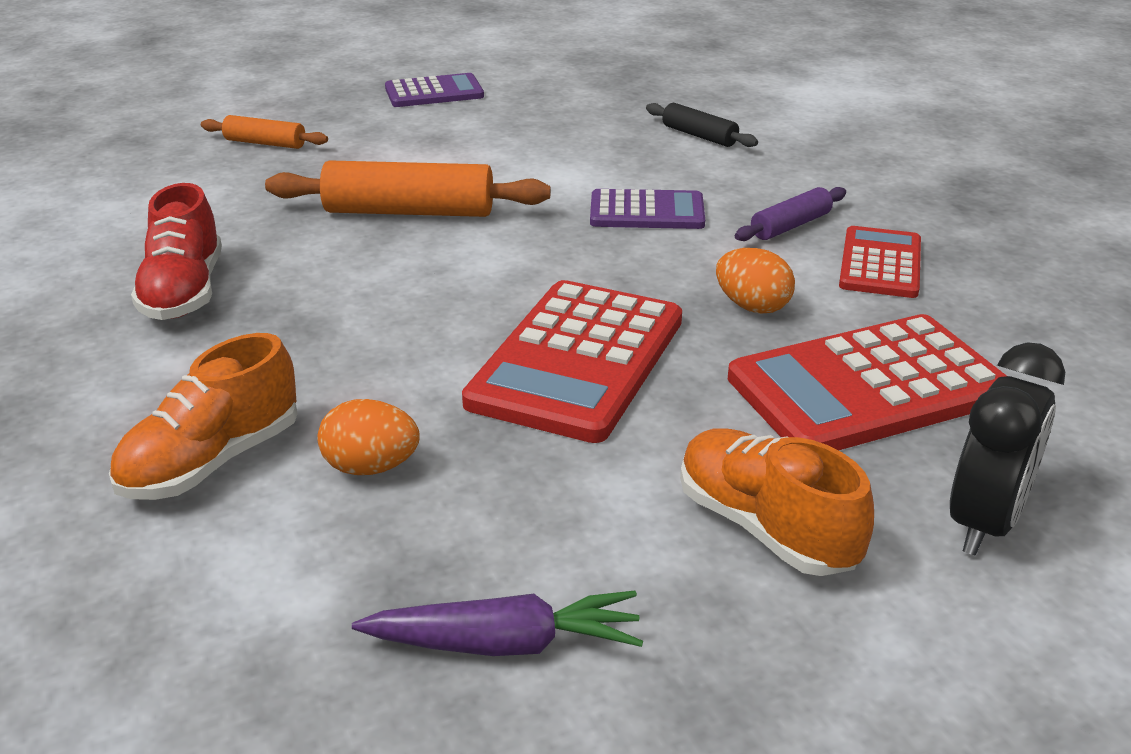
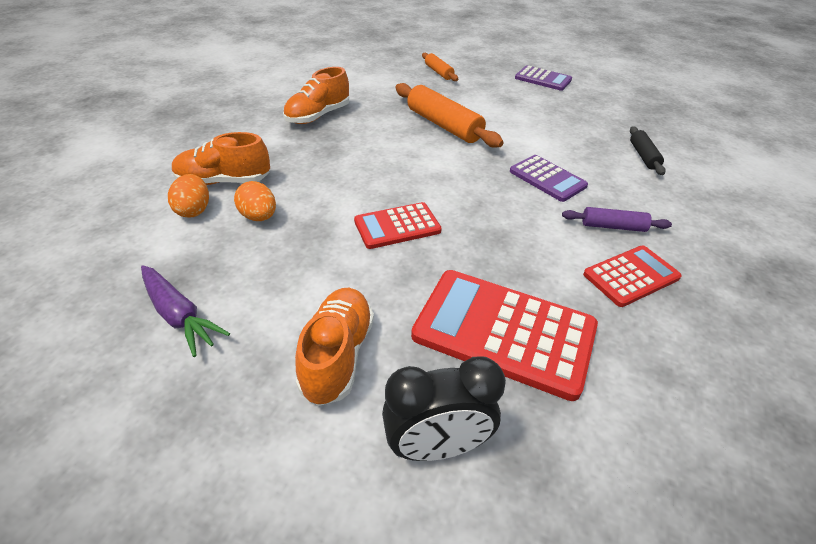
camera: 45 degrees right, 10 degrees up
red shoe [131,183,222,320] -> orange shoe [283,67,349,124]
red calculator [462,280,682,443] -> red calculator [354,202,442,249], size x0.58
orange egg [716,248,795,314] -> orange egg moved to [168,174,209,218]

